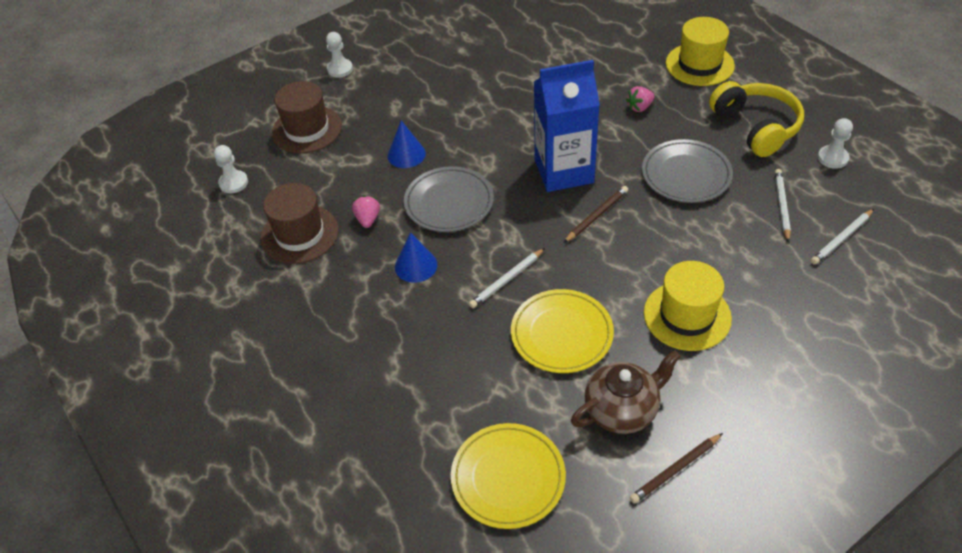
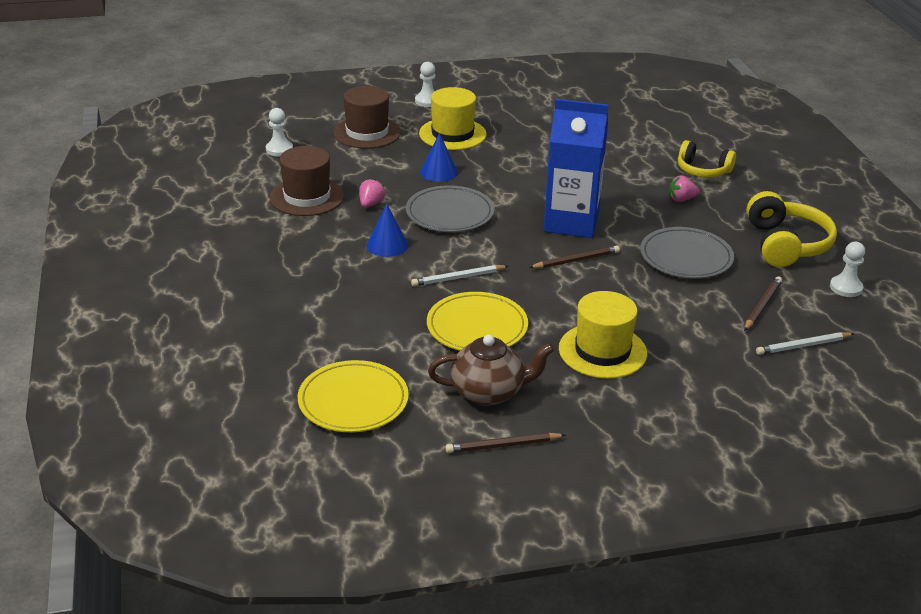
camera: 20 degrees right, 15 degrees down
yellow hat [666,17,735,86] -> yellow hat moved to [419,87,487,150]
white pencil [775,169,791,243] -> brown pencil [744,277,782,331]
none -> yellow headphones [678,140,736,178]

